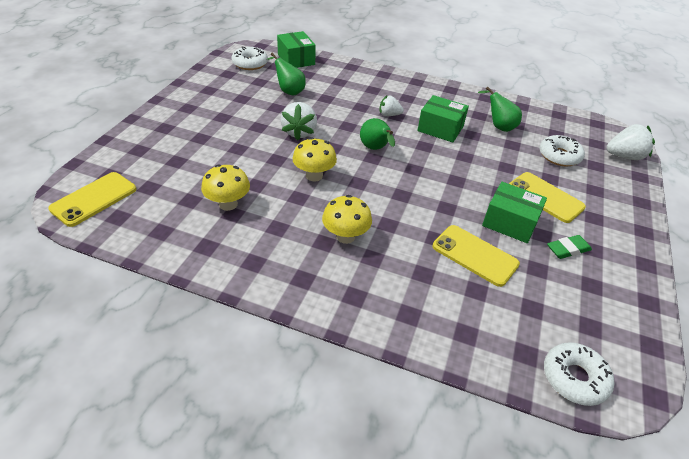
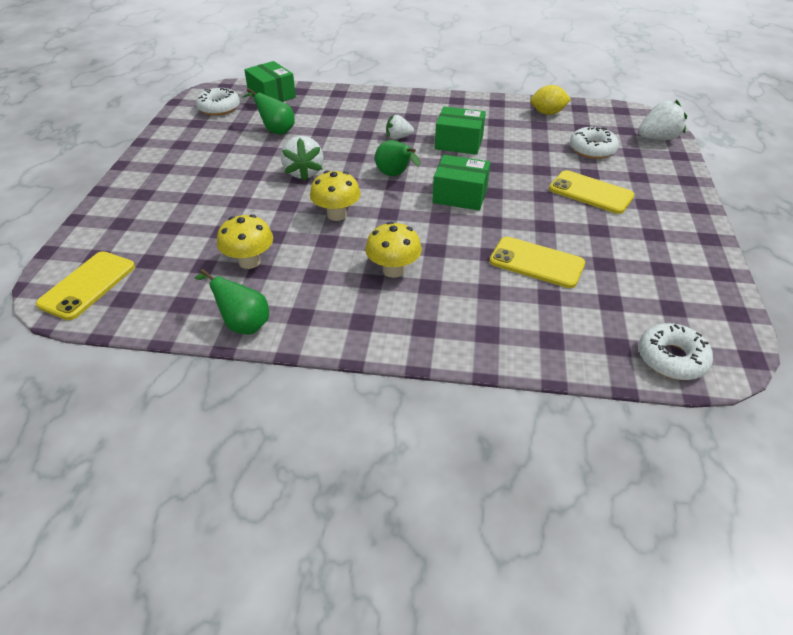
camera: 10 degrees left, 0 degrees up
green pear [478,86,522,132] -> green pear moved to [195,269,269,335]
green box [482,182,547,243] -> green box moved to [432,155,491,211]
green eraser [547,235,592,259] -> none
none -> yellow lemon [530,85,571,115]

